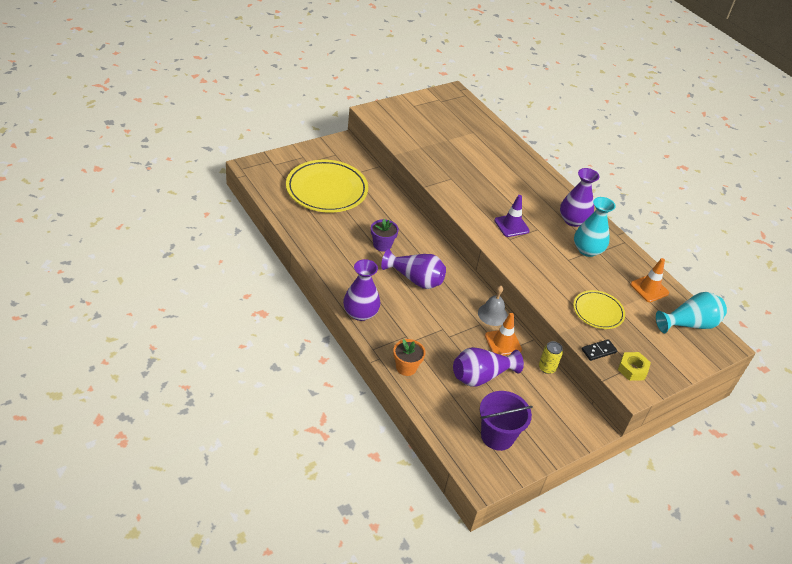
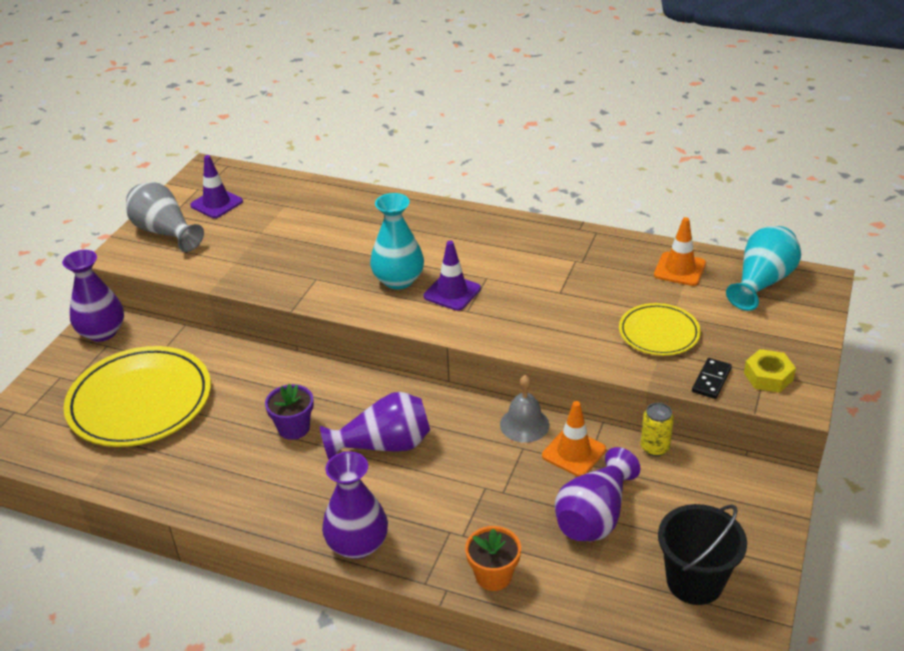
camera: 30 degrees left, 5 degrees down
purple bucket [480,391,533,451] -> black bucket [658,504,747,605]
purple vase [560,168,599,227] -> purple vase moved to [62,250,124,342]
turquoise vase [574,197,616,257] -> turquoise vase moved to [370,193,424,290]
none -> grey vase [126,182,204,252]
none -> purple traffic cone [190,155,243,218]

